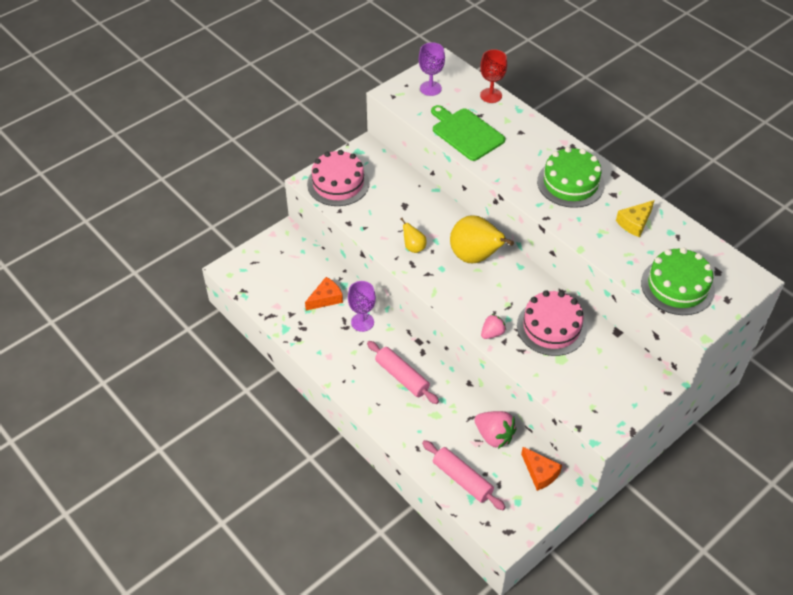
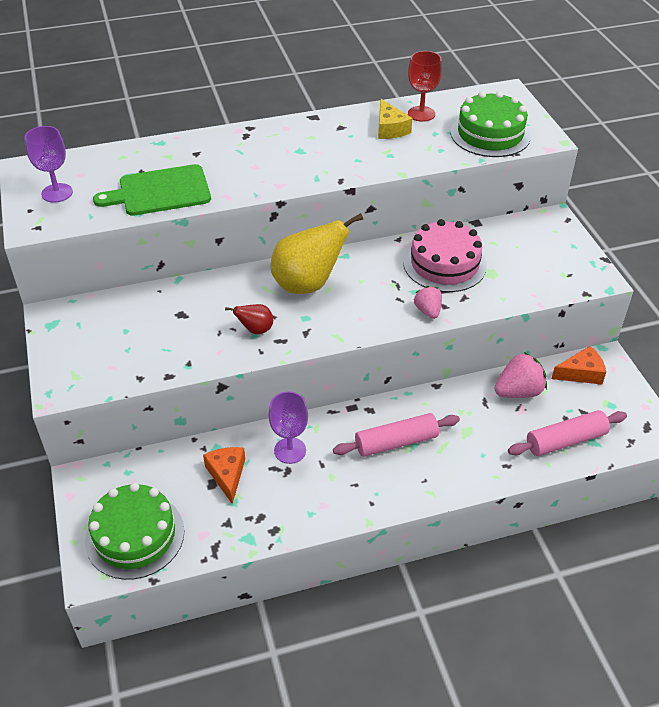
camera: 65 degrees left, 5 degrees down
pink cake [307,150,370,206] -> none
yellow pear [400,218,426,253] -> red pear [225,304,273,334]
red goblet [480,49,507,103] -> red goblet moved to [408,51,442,122]
green cake [537,147,605,208] -> green cake moved to [85,483,184,580]

